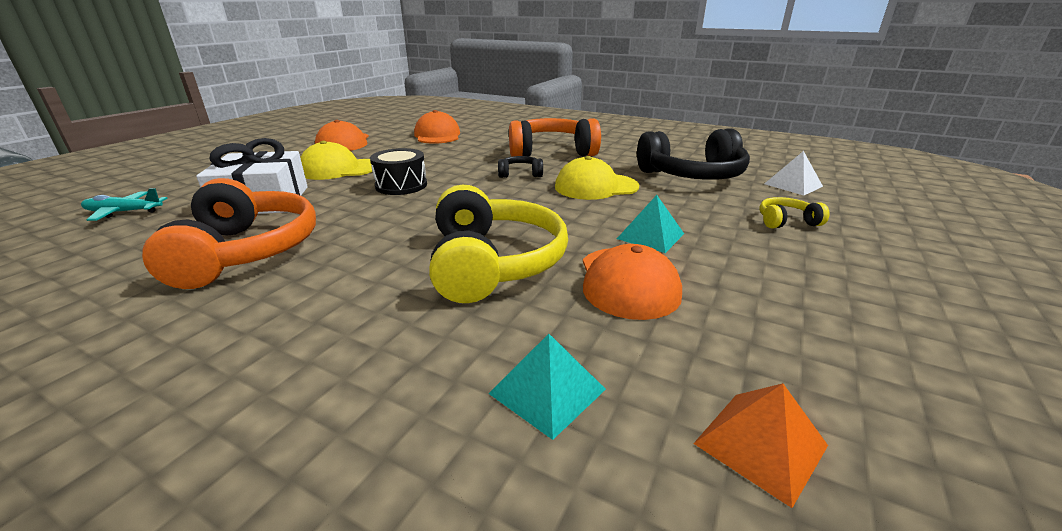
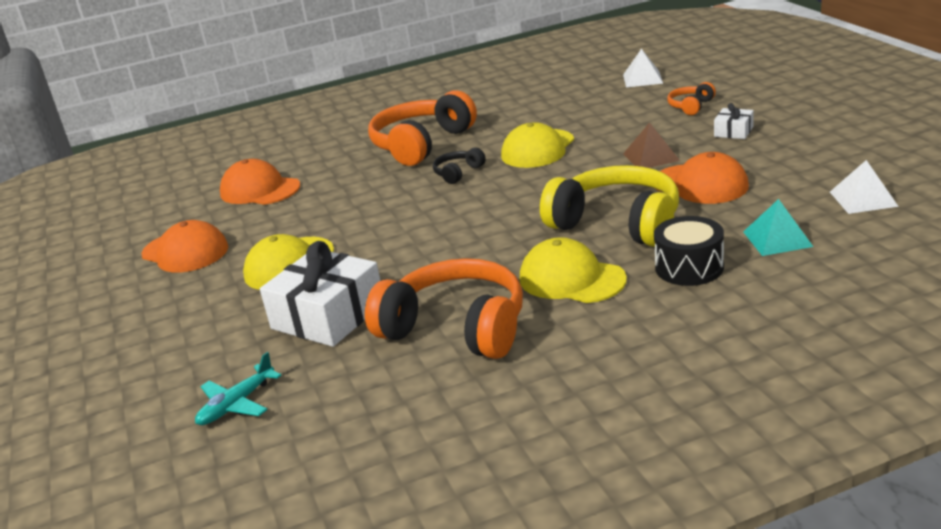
camera: 45 degrees left, 0 degrees up
black drum [370,148,427,195] -> black drum moved to [654,216,724,286]
turquoise pyramid [617,195,684,253] -> brown pyramid [623,122,680,168]
black headphones [637,128,750,180] -> none
orange pyramid [693,383,828,508] -> white pyramid [830,160,899,214]
yellow headphones [759,197,829,228] -> orange headphones [667,82,716,115]
none -> yellow cap [520,237,627,303]
none -> white gift [714,103,754,139]

